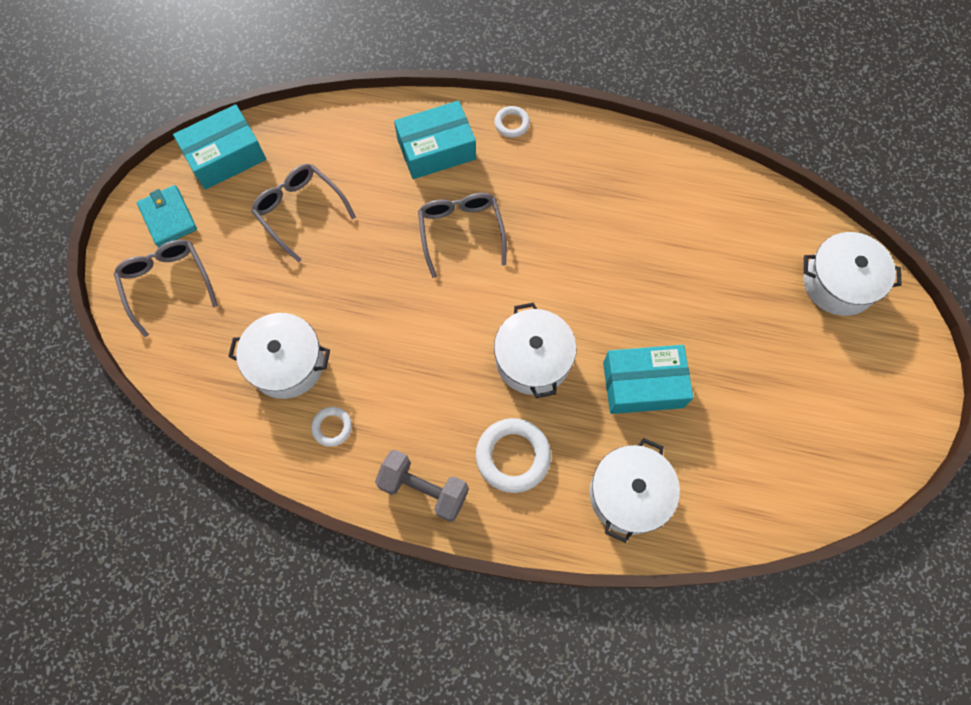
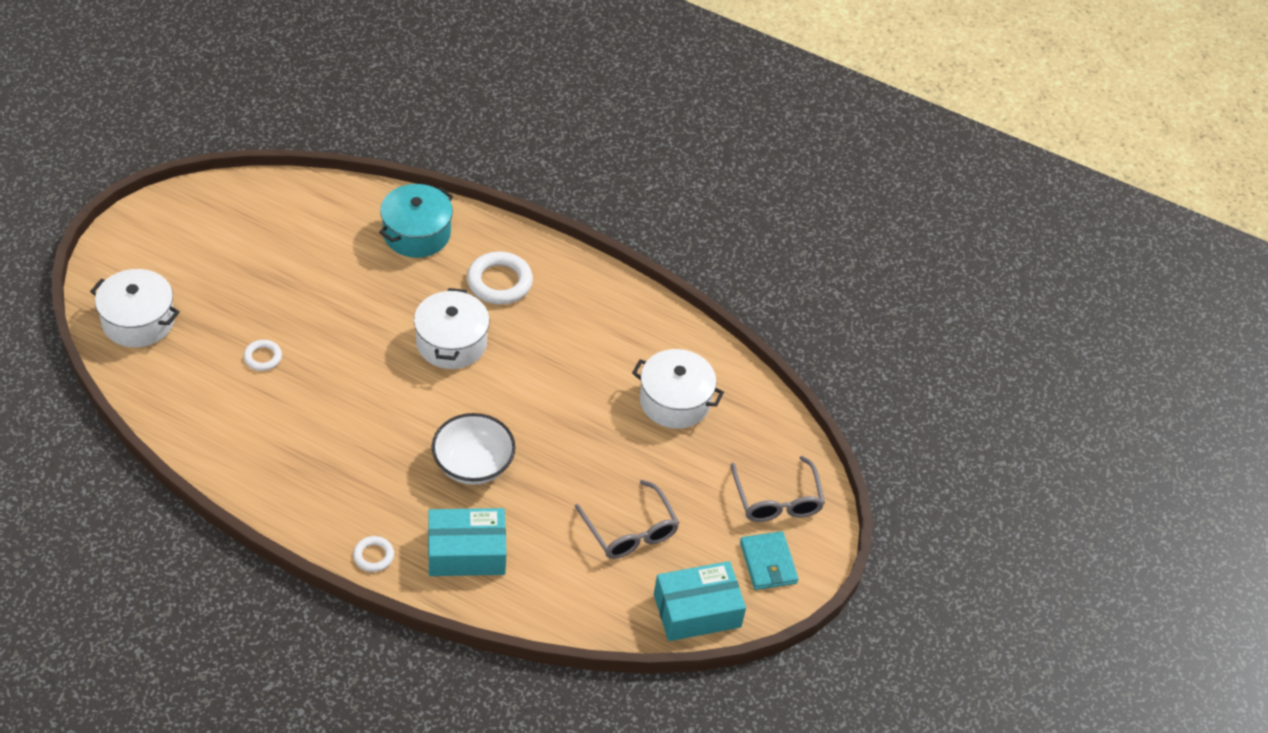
camera: 170 degrees left, 20 degrees down
white ring [311,407,352,447] -> white ring moved to [244,340,282,371]
grey dumbbell [375,450,469,522] -> none
grey glasses [418,193,507,278] -> white bowl [432,413,516,485]
white pot [590,438,680,543] -> turquoise pot [379,184,454,258]
turquoise box [603,345,693,414] -> none

